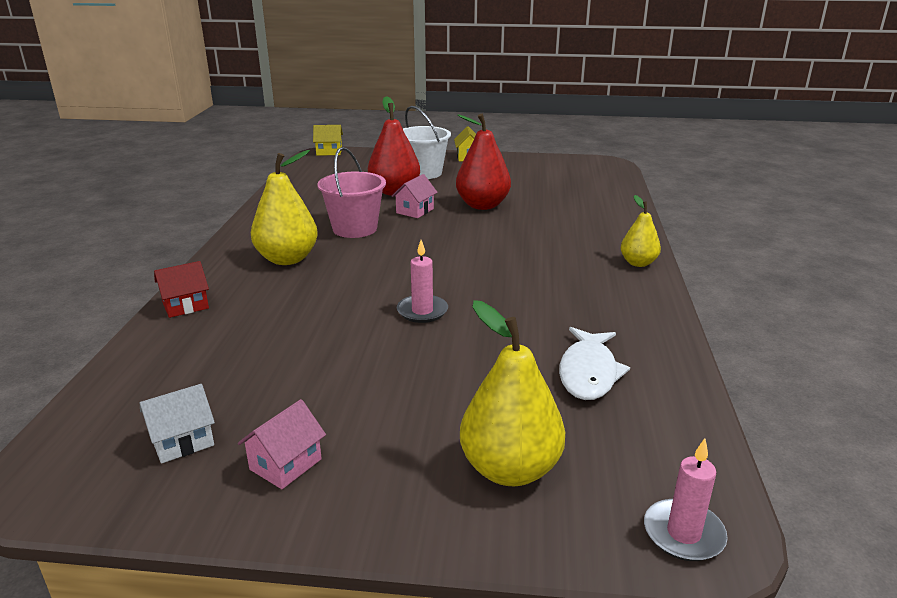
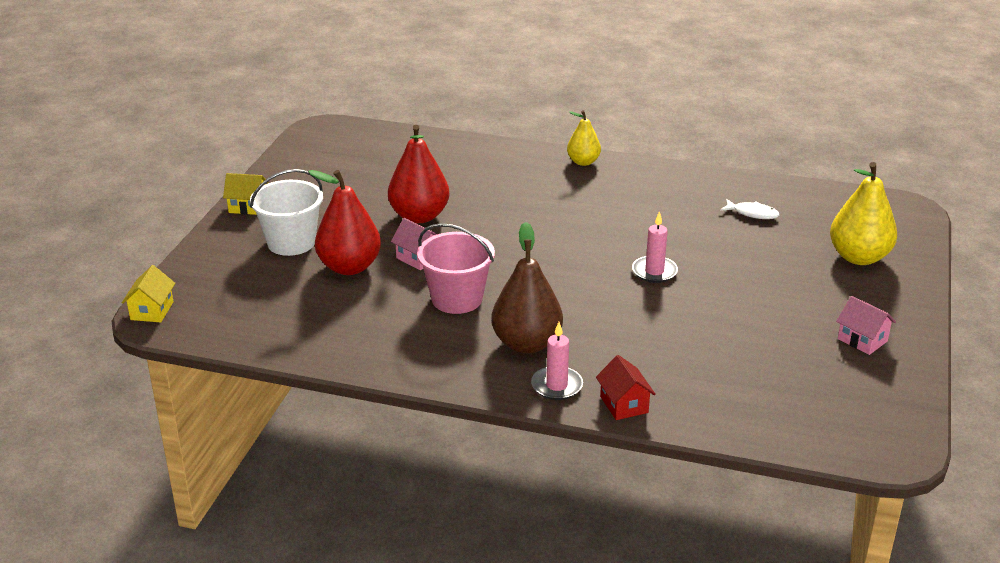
camera: 80 degrees left, 5 degrees up
white house [140,384,215,463] -> none
yellow pear [251,150,318,265] -> brown pear [491,222,563,354]
white fish [559,327,630,400] -> white fish [720,199,780,219], size x0.63
pink candle [644,438,728,561] -> pink candle moved to [531,322,583,400]

